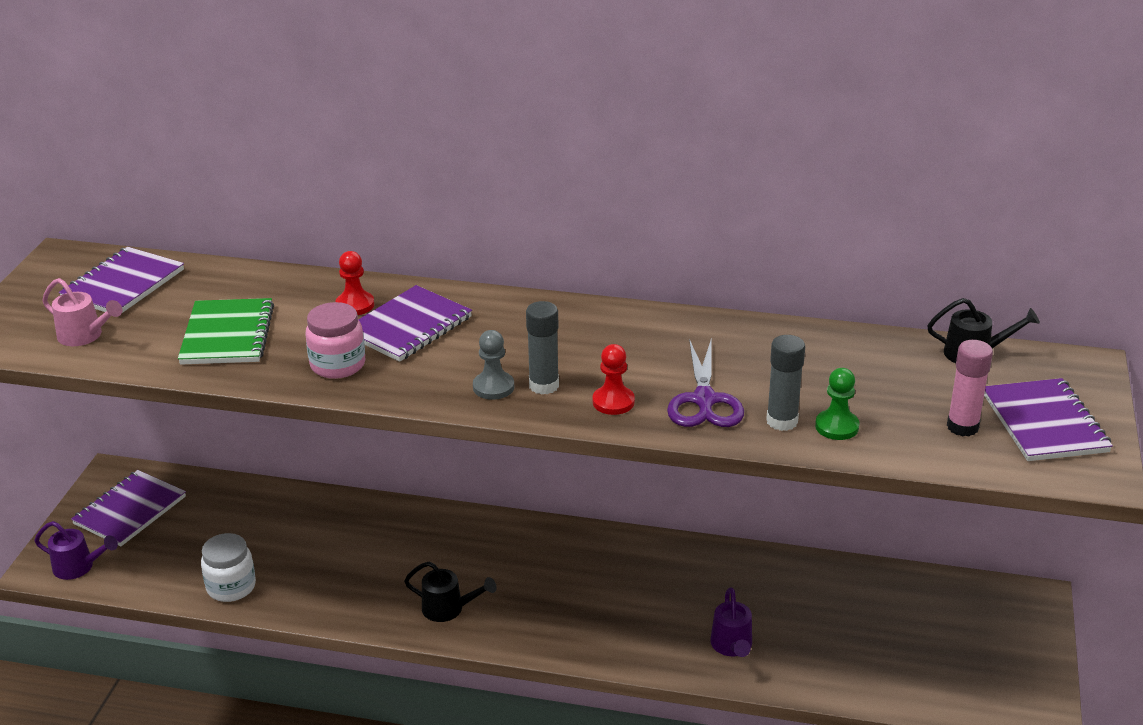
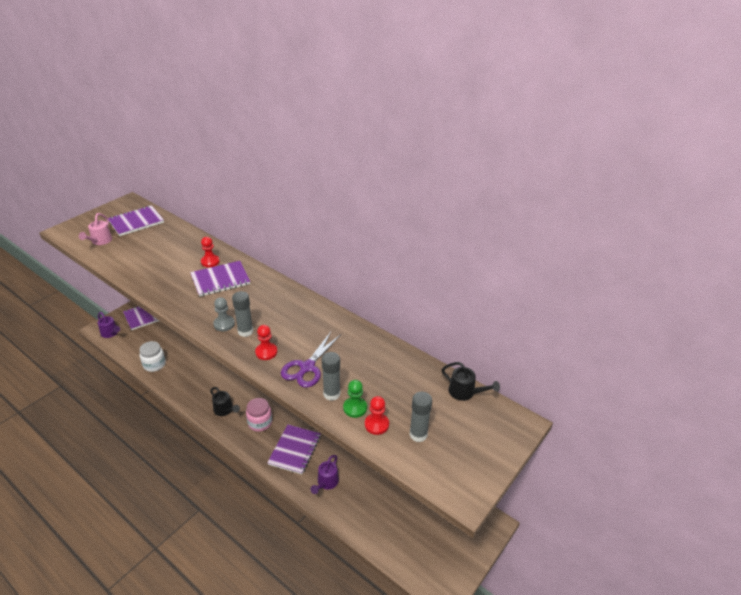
camera: 25 degrees right, 5 degrees up
pink watering can [42,278,123,346] -> pink watering can turned 45 degrees clockwise [79,213,112,245]
green notebook [178,298,274,365] -> none
pink jar [305,302,365,379] -> pink jar moved to [246,398,272,432]
pink glue stick [947,340,993,436] -> grey glue stick [409,392,432,442]
purple notebook [984,378,1113,461] -> purple notebook moved to [267,424,321,474]
none -> red pawn [365,396,389,435]

